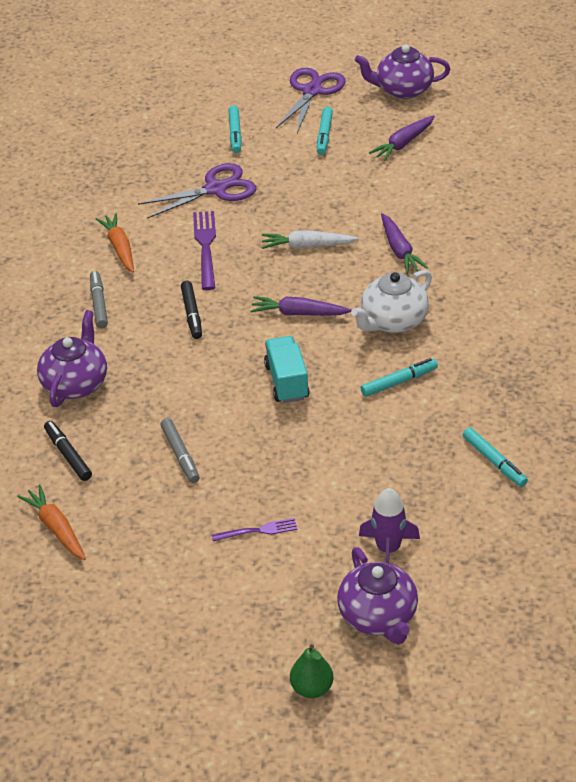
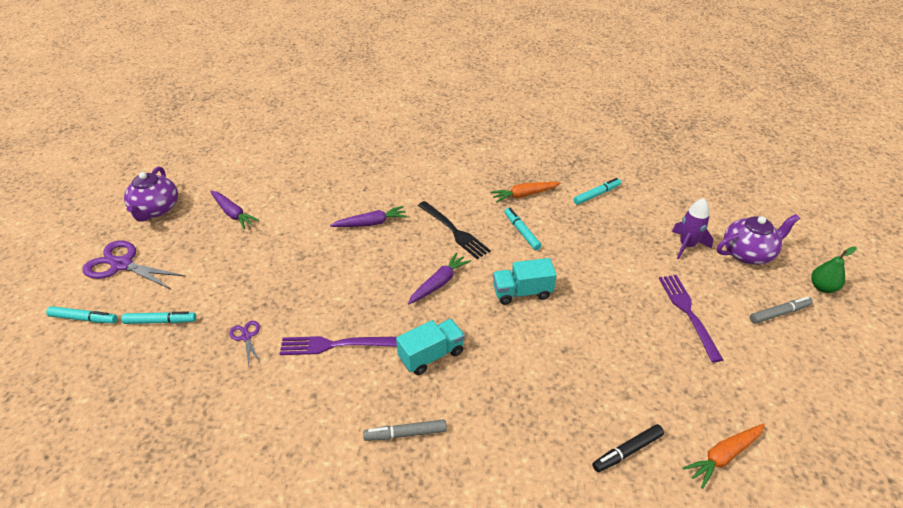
camera: 90 degrees left, 0 degrees up
purple teapot [37,310,107,407] -> none
orange carrot [96,213,134,273] -> orange carrot moved to [490,182,561,203]
purple scissors [138,163,256,219] -> purple scissors [229,321,261,367], size x0.50
grey marker [160,418,199,483] -> grey marker moved to [750,297,813,324]
black marker [181,281,202,339] -> turquoise truck [396,319,465,375]
purple fork [212,518,298,541] -> purple fork [659,275,723,362], size x1.71
purple carrot [250,296,351,316] -> purple carrot turned 150 degrees counterclockwise [408,252,471,304]
white carrot [262,230,359,249] -> none
turquoise marker [317,107,333,155] -> turquoise marker moved to [46,306,117,323]
white teapot [351,270,432,333] -> black fork [418,201,491,259]

